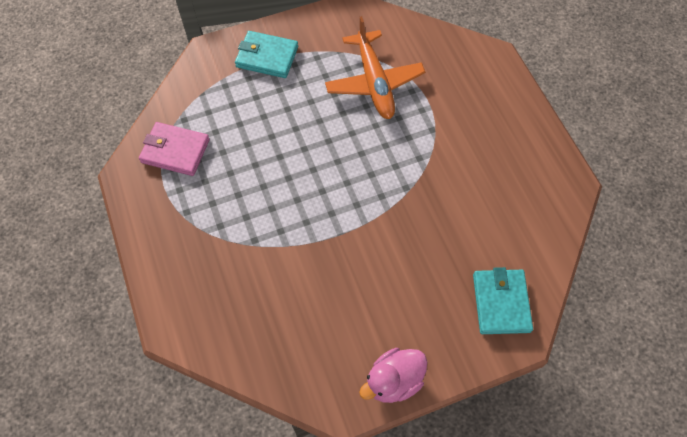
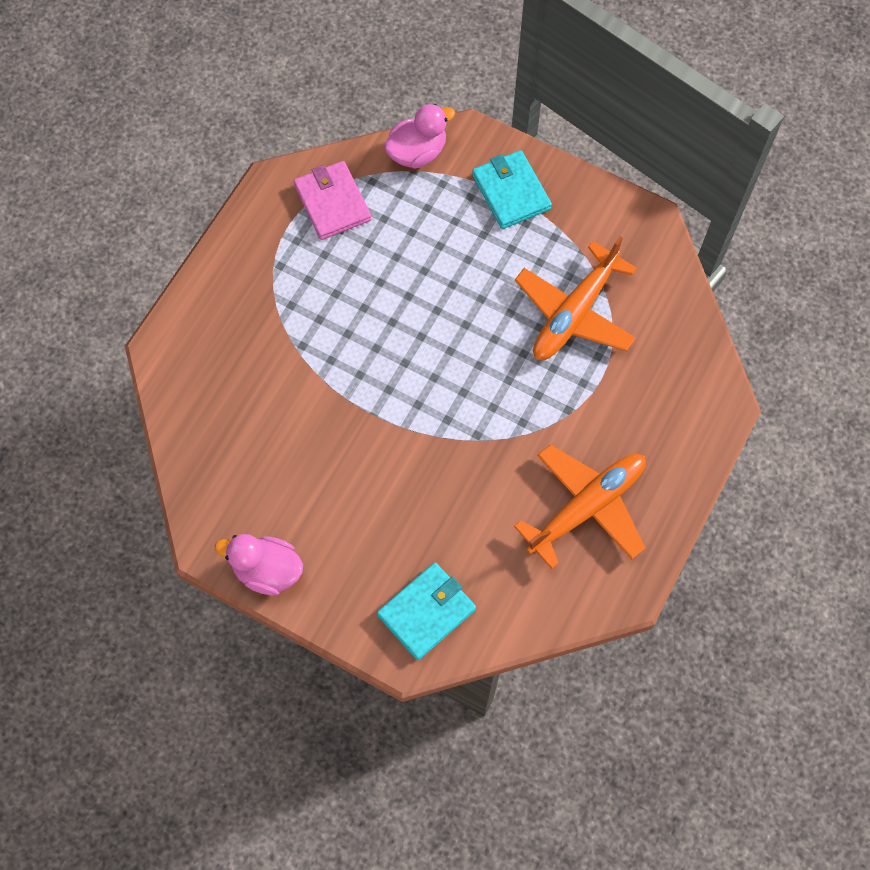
camera: 50 degrees right, 5 degrees up
none -> pink duck [384,104,455,169]
none -> orange plane [514,444,646,569]

